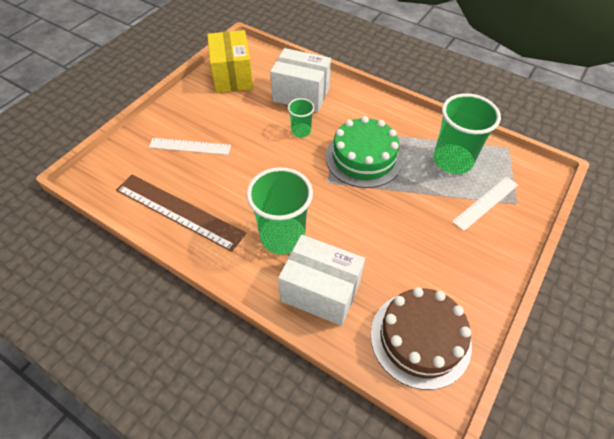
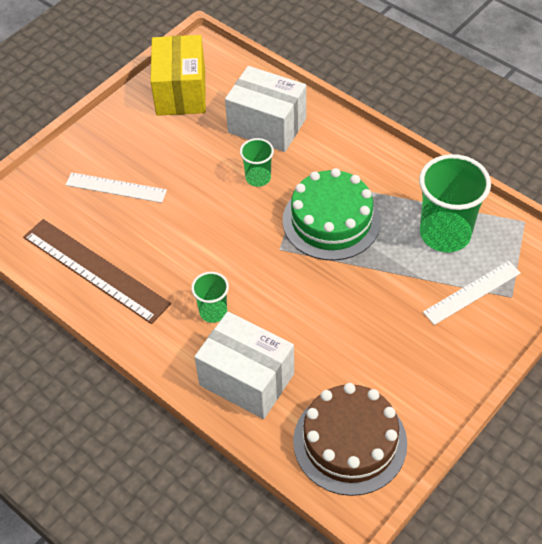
camera: 10 degrees right, 0 degrees up
green cup [246,167,313,254] -> green cup [191,272,229,323], size x0.52

